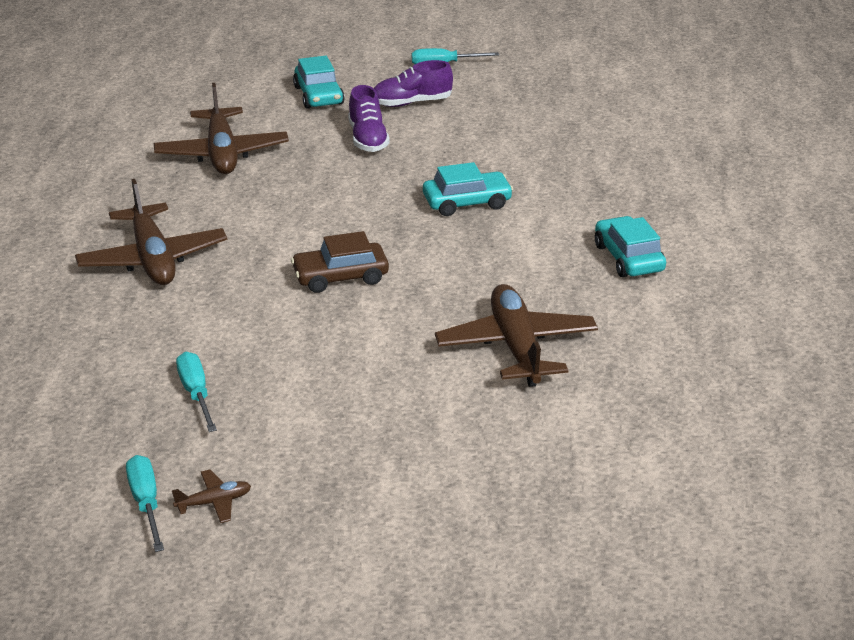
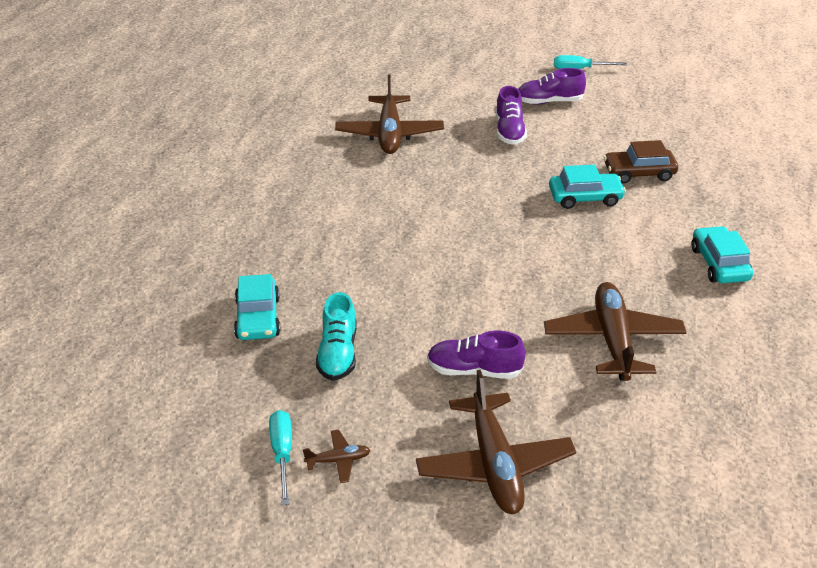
camera: 10 degrees right, 5 degrees up
brown plane [75,179,227,285] -> brown plane moved to [416,370,576,514]
turquoise screwdriver [176,352,217,432] -> turquoise shoe [316,292,357,381]
brown car [291,231,389,293] -> brown car moved to [604,140,678,184]
turquoise car [293,56,345,109] -> turquoise car moved to [234,274,281,340]
none -> purple shoe [427,331,526,379]

